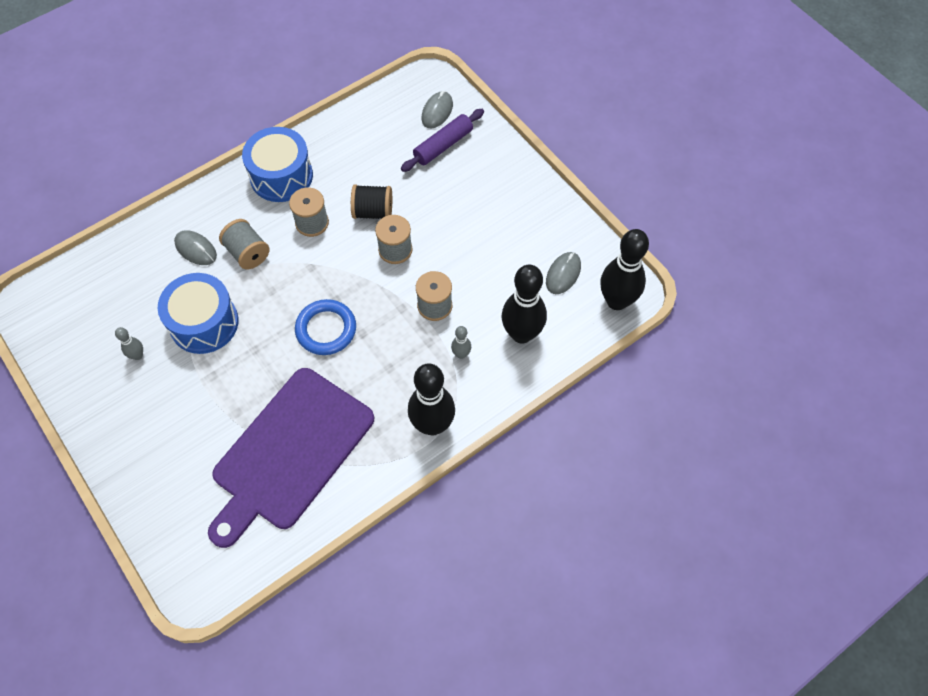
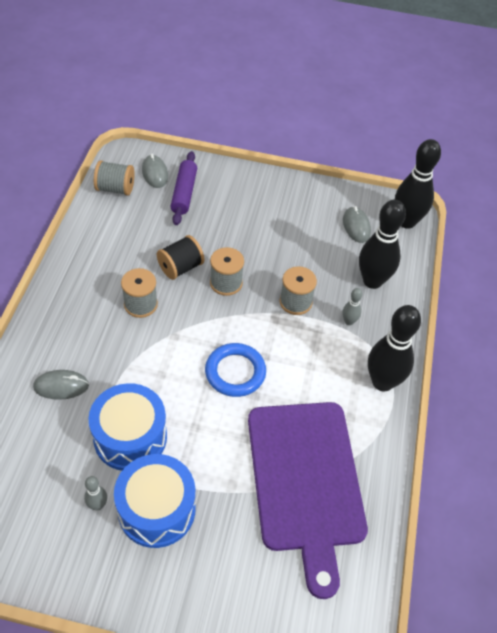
camera: 45 degrees left, 10 degrees down
grey spool [219,219,270,269] -> grey spool moved to [94,160,135,196]
blue drum [242,127,313,202] -> blue drum moved to [114,454,196,548]

